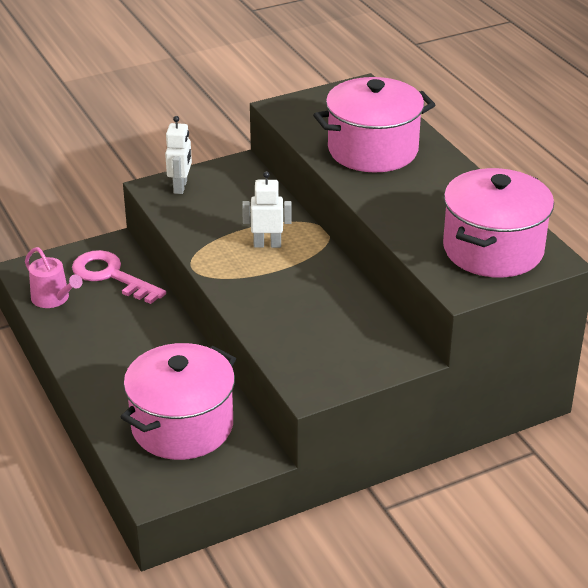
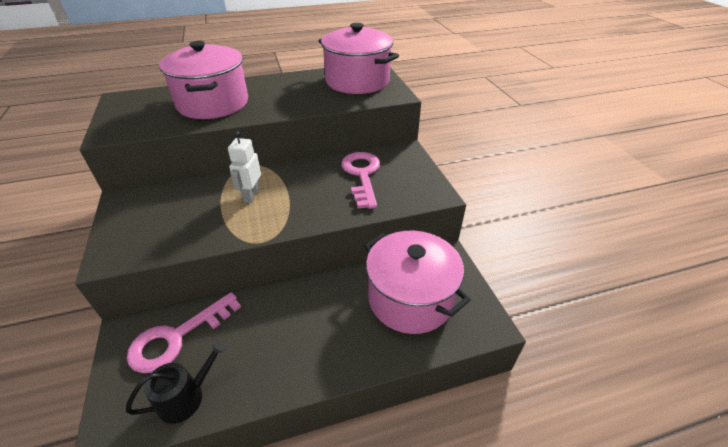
camera: 80 degrees left, 5 degrees up
pink watering can [25,247,82,308] -> black watering can [126,340,227,424]
white robot [165,116,192,194] -> none
none -> pink key [341,152,380,209]

